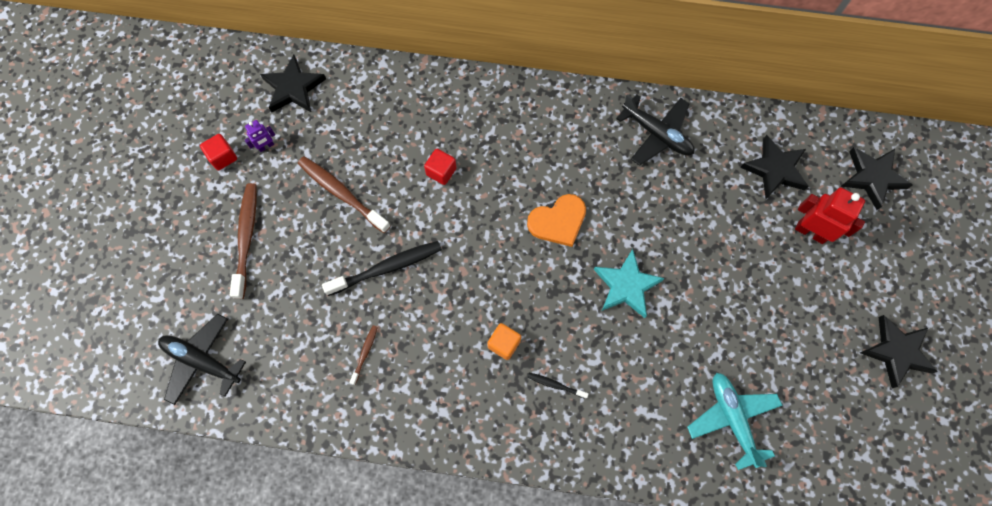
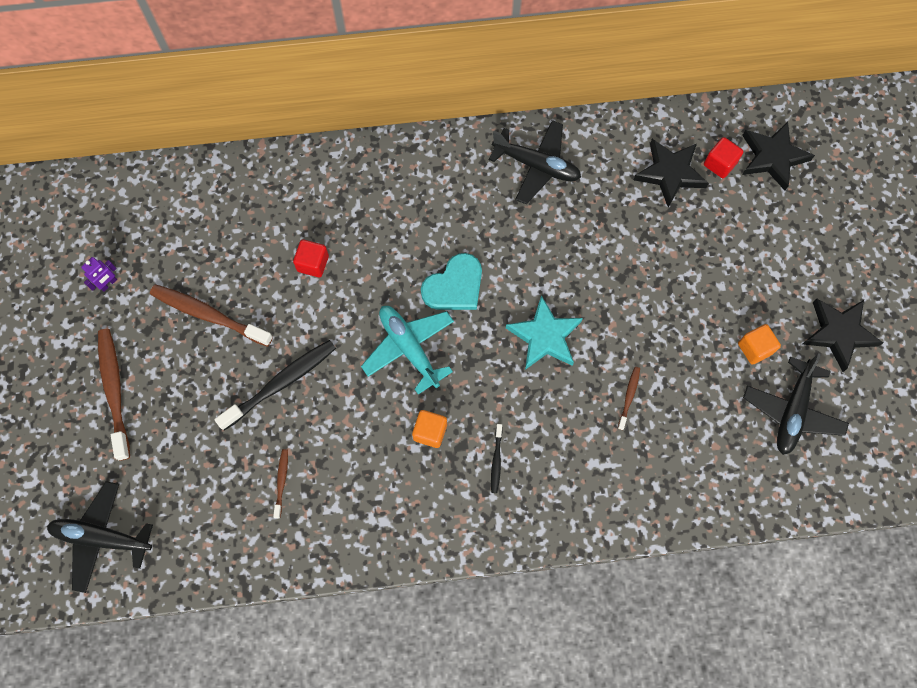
camera: 15 degrees left, 0 degrees up
red cube [200,134,237,170] -> red cube moved to [704,137,743,178]
black star [260,55,326,113] -> none
orange heart [527,194,586,247] -> turquoise heart [421,253,482,310]
black toothbrush [527,373,589,399] -> black toothbrush turned 90 degrees counterclockwise [491,424,502,493]
turquoise plane [687,373,783,470] -> turquoise plane moved to [361,306,454,394]
red robot [795,187,865,244] -> none
none -> brown toothbrush [618,367,640,430]
none -> orange cube [738,324,781,364]
none -> black plane [743,353,849,455]

